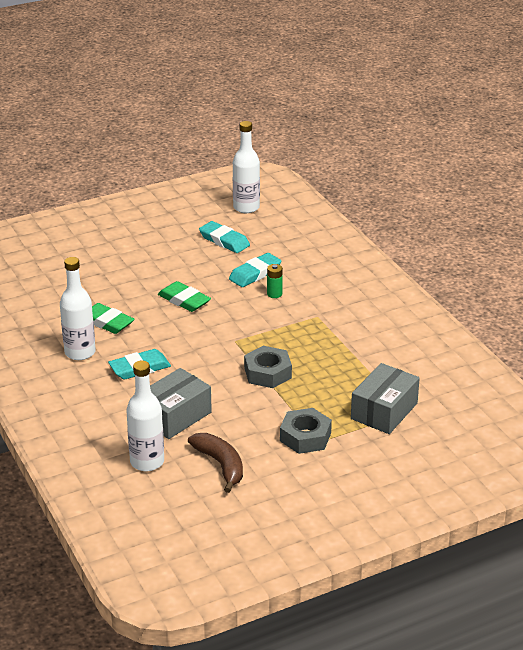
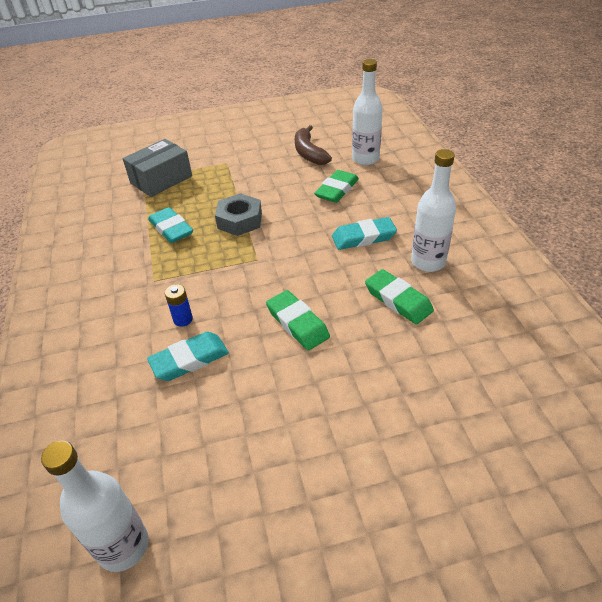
camera: 165 degrees left, 10 degrees up
grey box [150,368,212,439] -> green eraser [314,170,359,203]
turquoise eraser [199,221,250,253] -> turquoise eraser moved to [148,207,193,243]
green battery [267,264,283,298] -> blue battery [165,284,193,327]
grey nut [280,408,332,454] -> none

